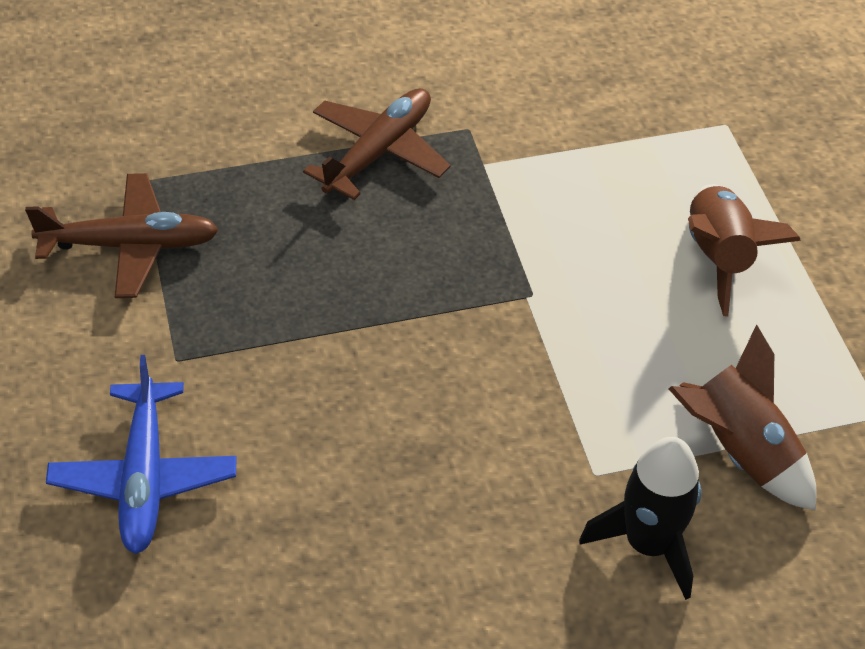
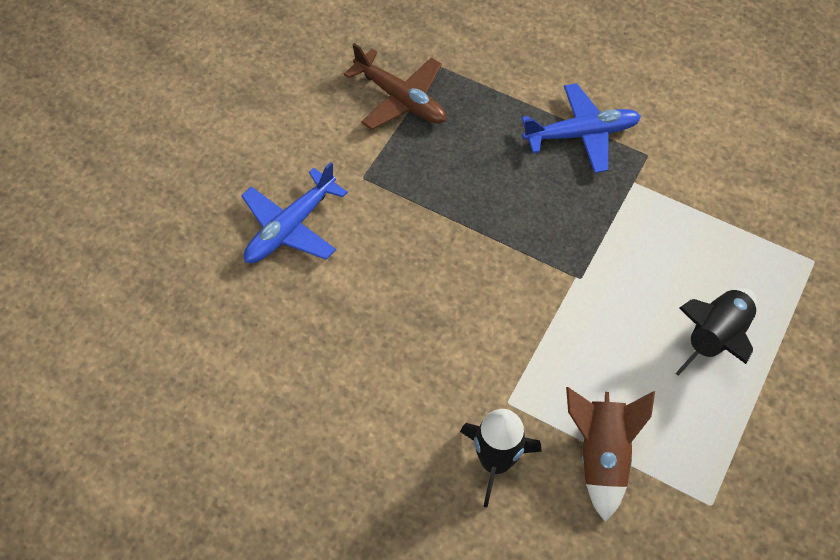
camera: 45 degrees right, 10 degrees up
brown plane [303,88,451,200] -> blue plane [522,83,641,173]
brown rocket [688,184,801,317] -> black rocket [676,288,757,376]

